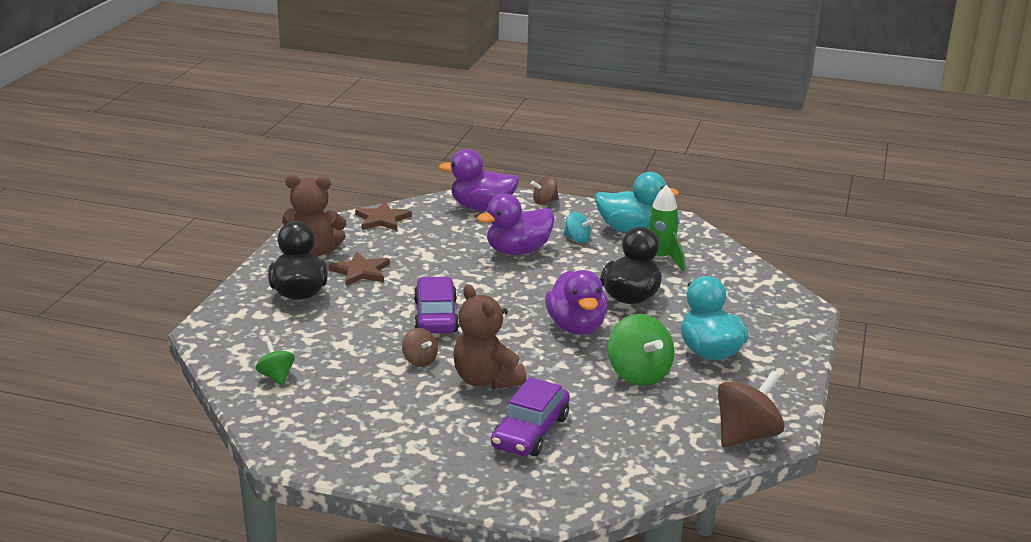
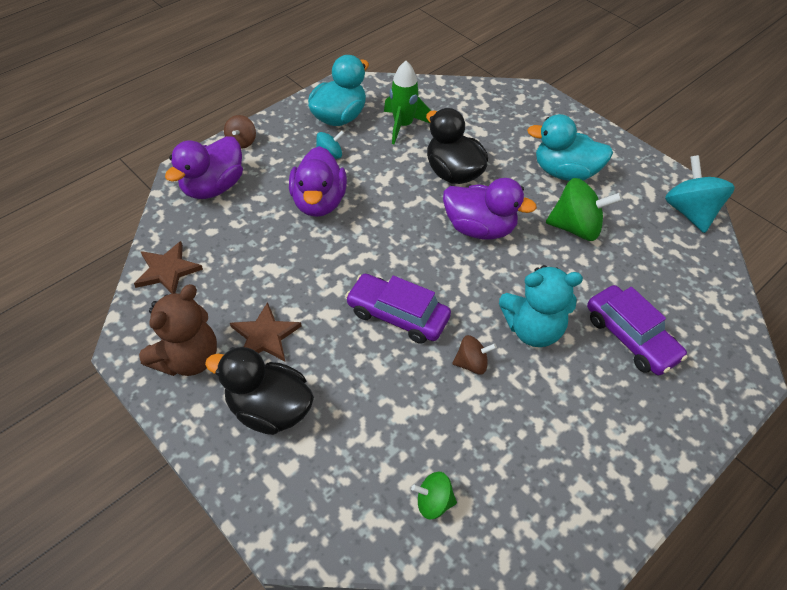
camera: 60 degrees left, 25 degrees up
brown teddy bear [453,284,526,389] -> turquoise teddy bear [499,265,583,347]
brown spinning top [717,370,784,447] -> turquoise spinning top [665,155,735,233]

